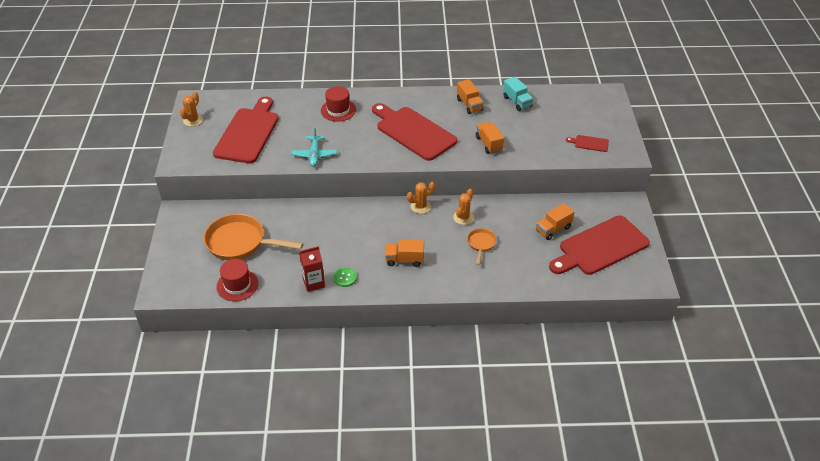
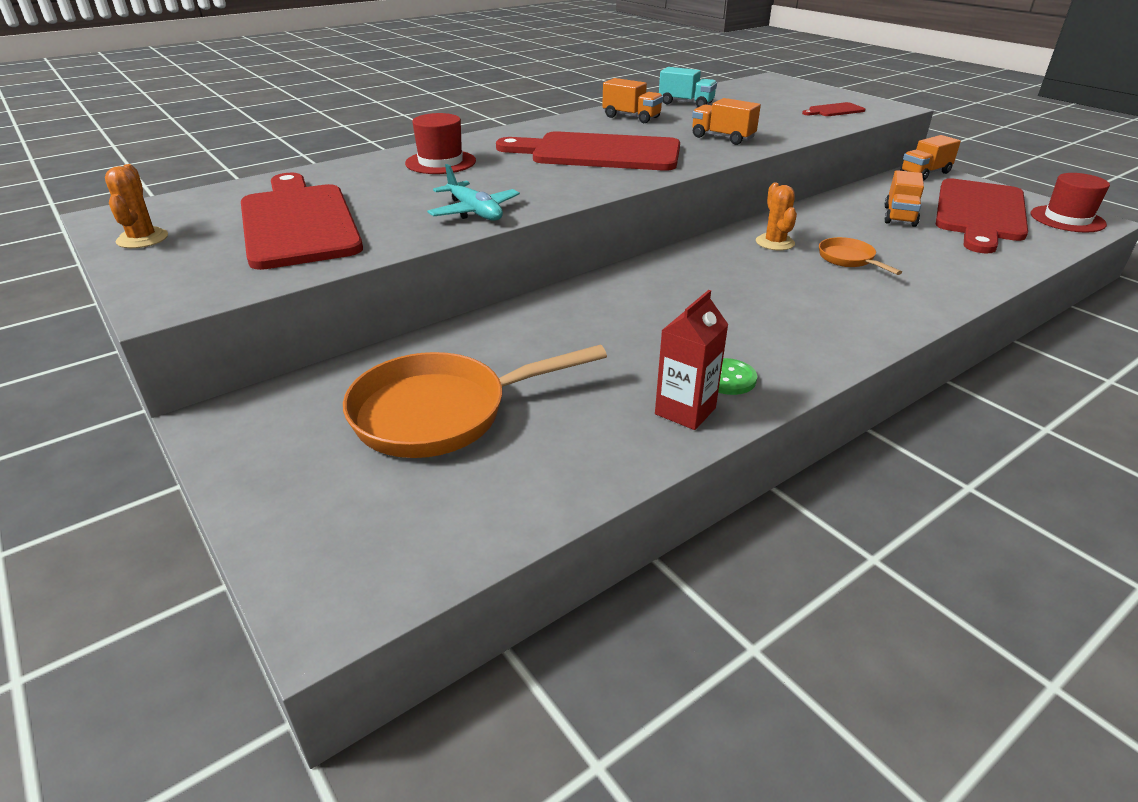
camera: 35 degrees left, 10 degrees down
red hat [216,259,258,301] -> red hat moved to [1031,173,1110,232]
orange truck [385,240,424,267] -> orange truck moved to [900,135,961,181]
orange cactus [407,182,435,214] -> none

